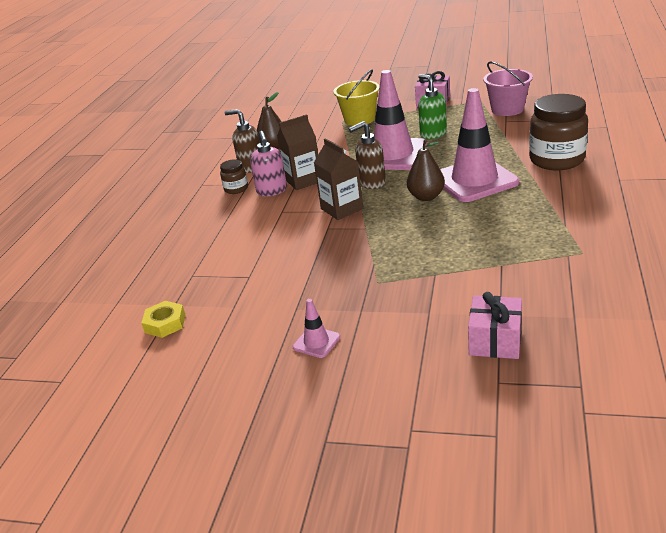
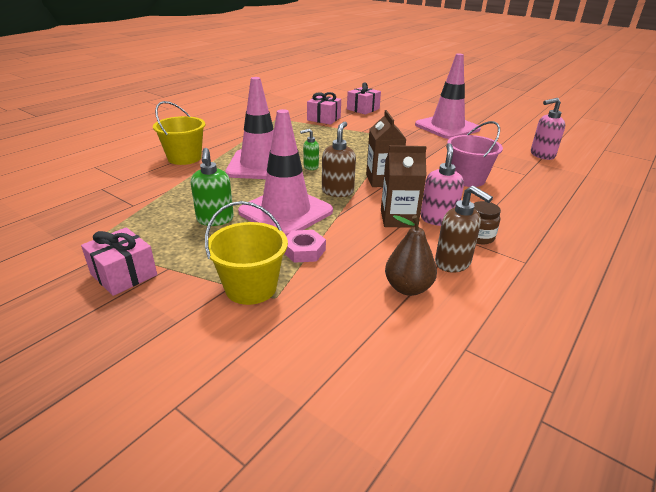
camera: 160 degrees left, 0 degrees up
yellow nut [141,301,185,338] -> pink soap dispenser [531,98,565,160]
pink traffic cone [293,299,340,358] -> pink traffic cone [415,54,481,139], size x2.36
brown soap dispenser [349,121,386,189] -> brown soap dispenser turned 75 degrees counterclockwise [322,122,356,197]
brown pear [407,139,445,201] -> green soap dispenser [300,129,319,170]
pink bucket [484,61,533,116] -> pink bucket moved to [447,121,503,187]
brown jar [529,94,588,170] -> yellow bucket [153,101,205,165]
none -> pink nut [284,230,326,263]
none -> pink gift [307,92,341,125]

